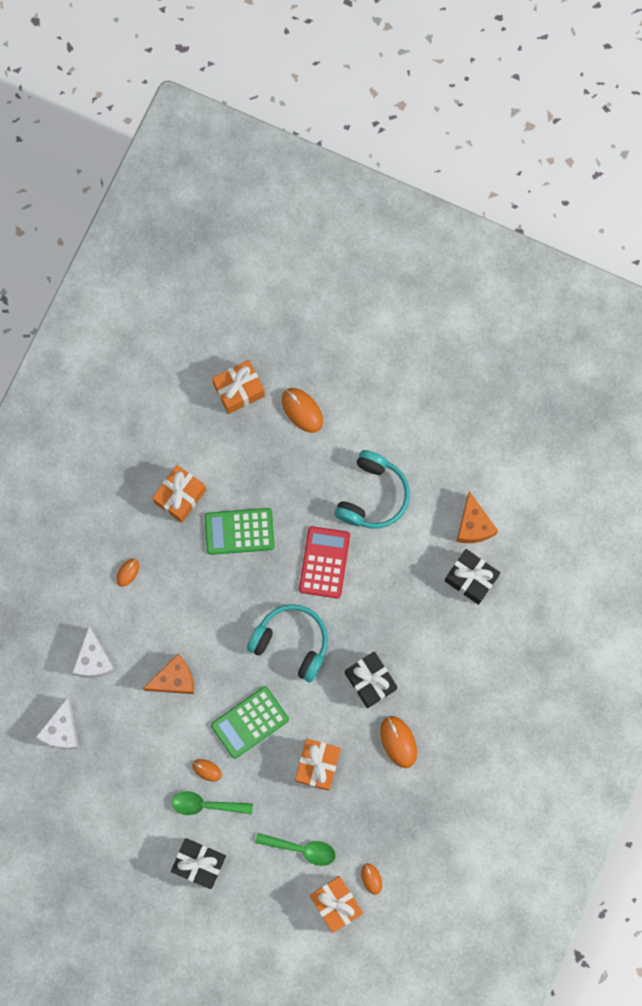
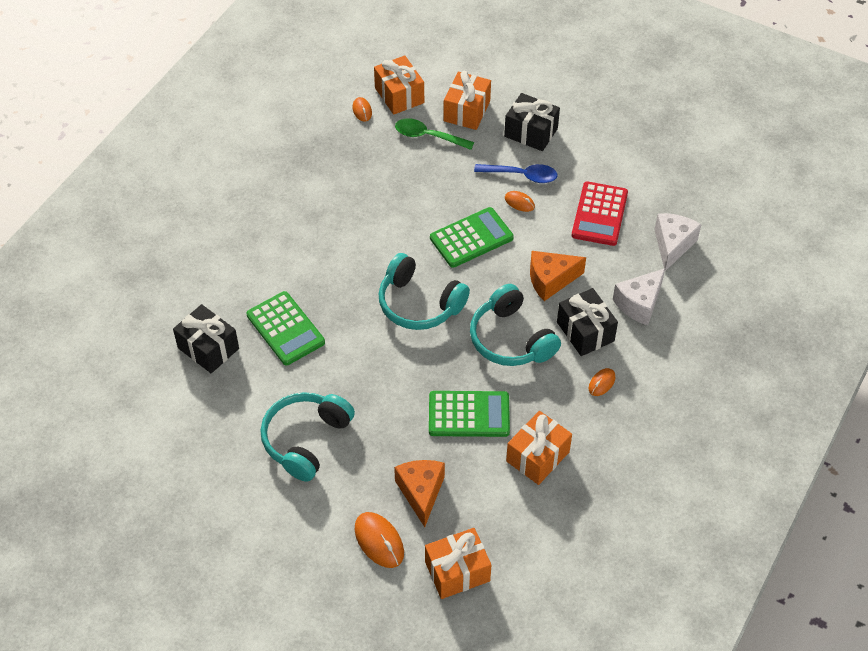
camera: 175 degrees left, 25 degrees down
white cheese [72,626,116,678] -> white cheese turned 135 degrees counterclockwise [613,268,665,326]
green spoon [171,791,253,815] -> blue spoon [474,164,558,183]
orange gift [295,739,341,791] -> orange gift moved to [443,71,491,130]
red calculator [299,526,350,599] -> red calculator moved to [572,181,628,246]
black gift [345,651,397,708] -> black gift moved to [557,288,618,356]
orange mouse [380,716,417,768] -> none
orange cheese [456,491,498,543] -> orange cheese moved to [394,460,445,527]
none -> green calculator [246,291,325,365]
none -> turquoise headphones [470,284,561,366]

